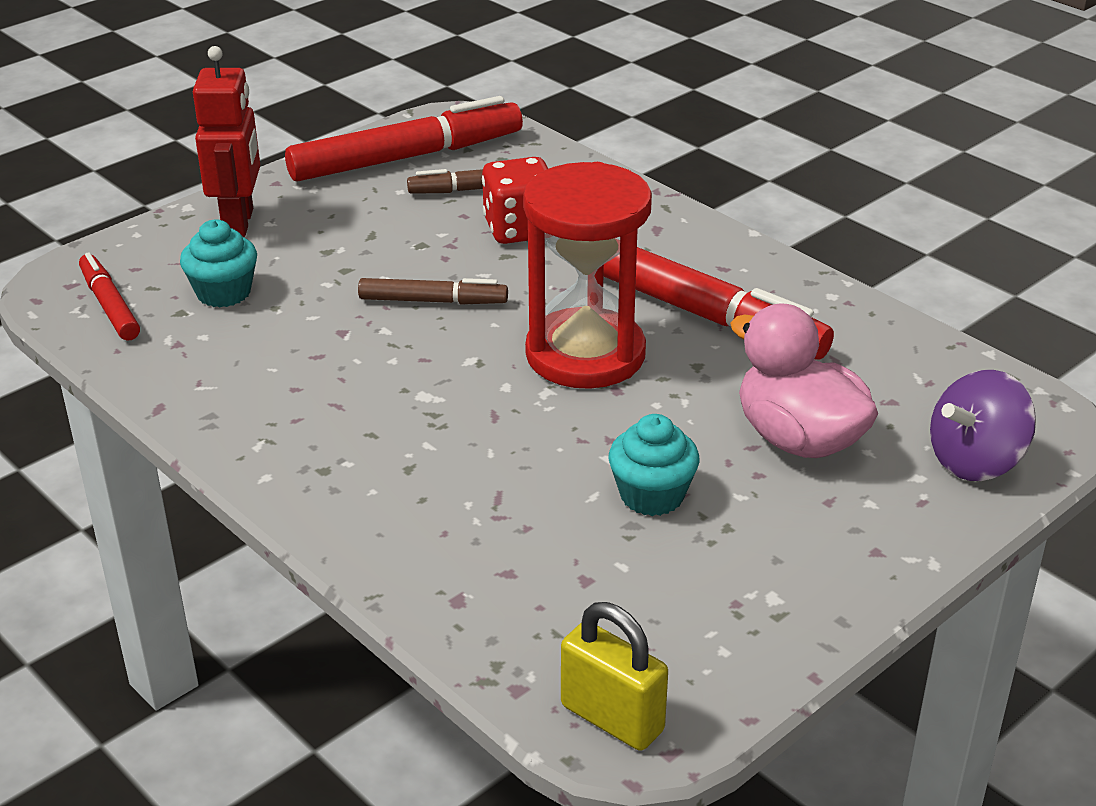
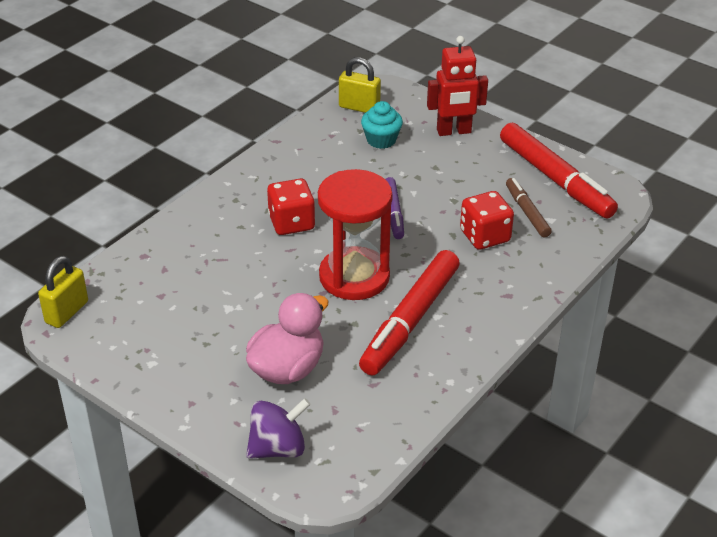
camera: 80 degrees right, 5 degrees up
red marker [79,252,140,341] -> yellow padlock [339,57,381,113]
brown marker [358,278,508,304] -> purple marker [385,177,404,239]
turquoise cupcake [609,414,700,516] -> none
purple spinning top [930,370,1036,481] -> purple spinning top turned 105 degrees clockwise [246,398,311,459]
none -> red dice [267,179,315,235]

